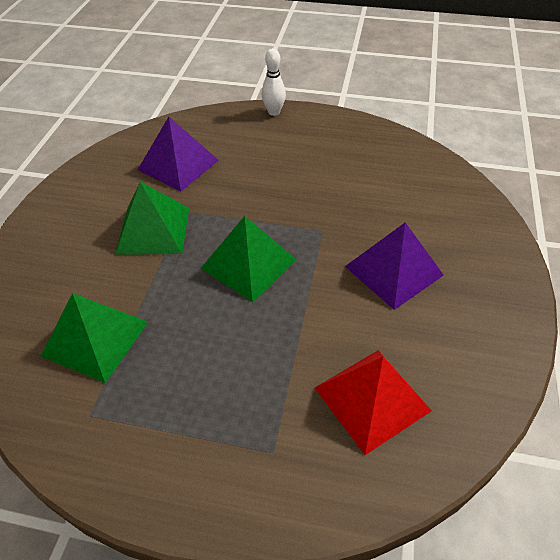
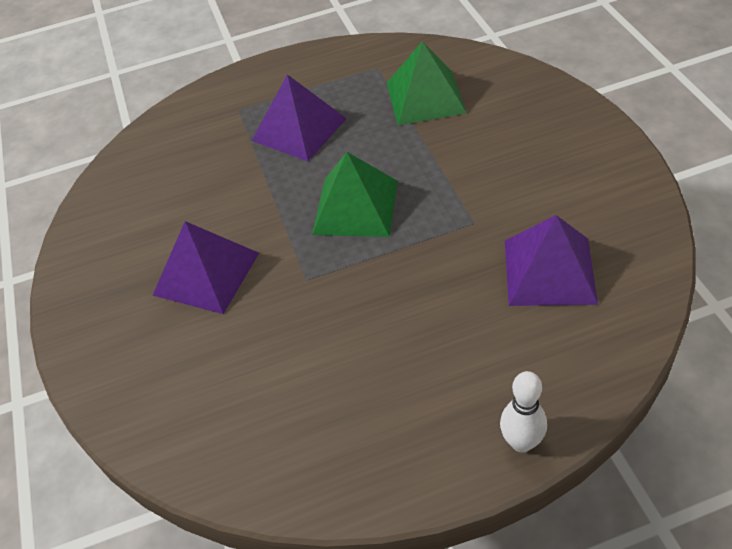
camera: 155 degrees right, 0 degrees up
green pyramid [115,182,189,255] -> none
red pyramid [315,350,432,455] -> none
none -> purple pyramid [252,75,347,161]

